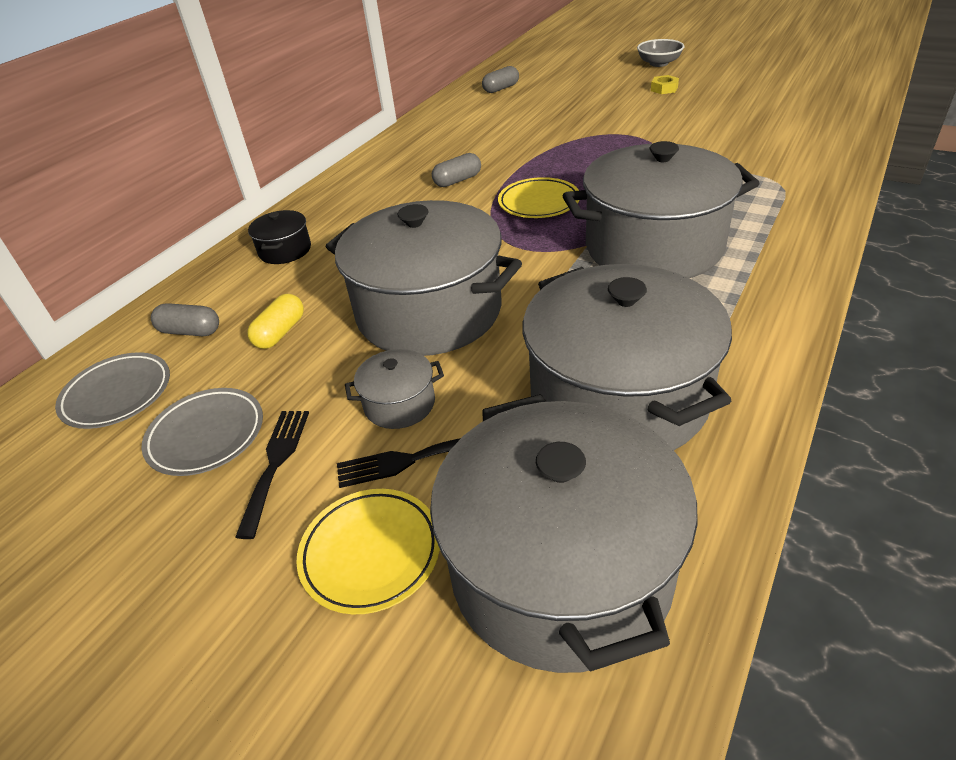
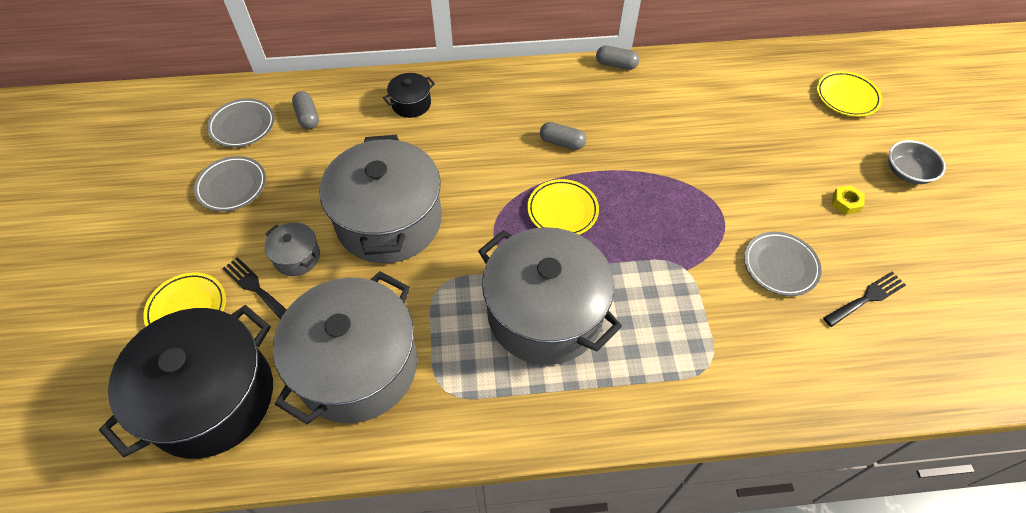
camera: 50 degrees right, 15 degrees up
black fork [235,411,309,539] -> black fork moved to [823,272,906,327]
yellow capsule [247,294,304,349] -> none
grey pot [430,394,698,673] -> black pot [99,305,273,459]
grey capsule [482,66,519,93] -> grey capsule moved to [596,46,639,70]
none -> grey plate [744,232,822,296]
none -> yellow plate [817,71,882,117]

